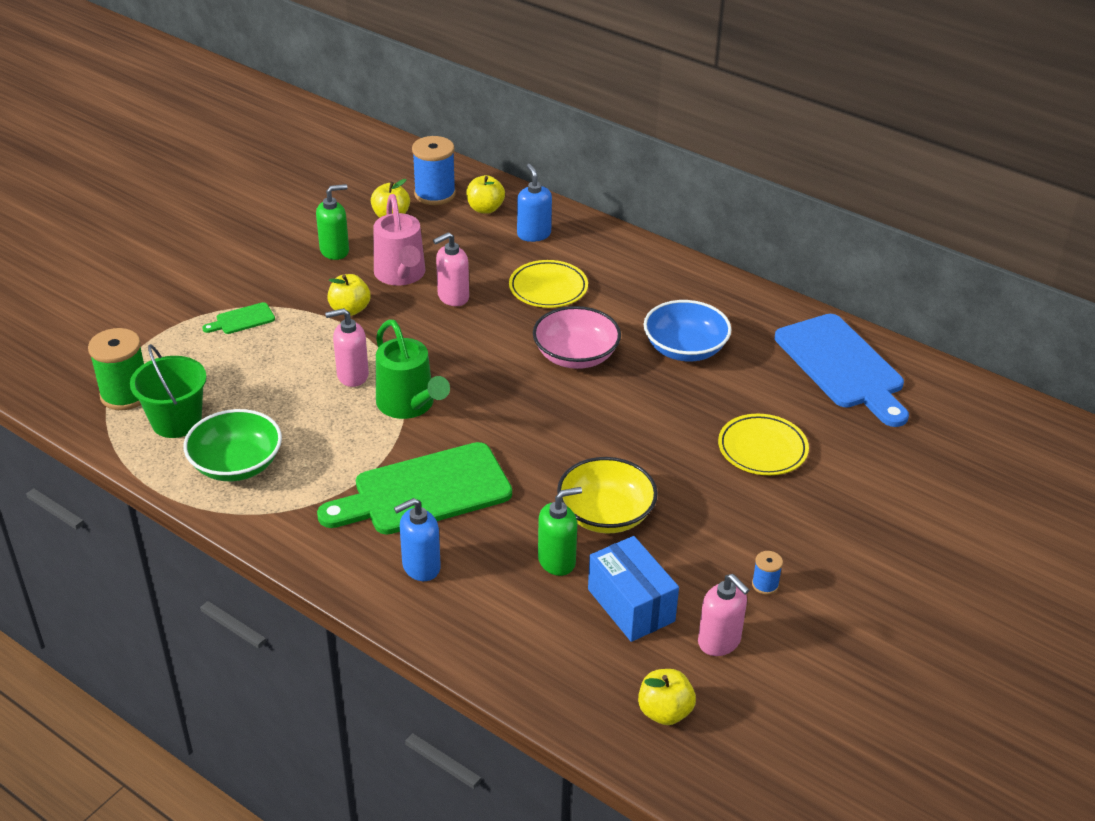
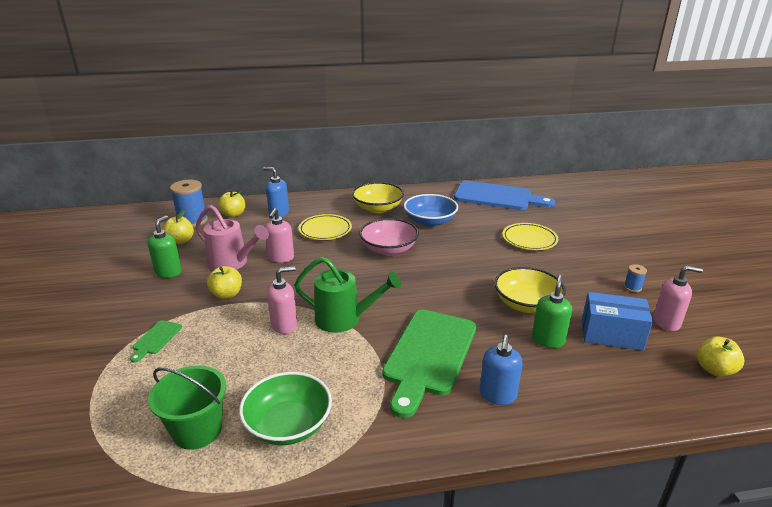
camera: 45 degrees left, 10 degrees down
green spool [88,328,144,410] -> none
pink soap dispenser [325,308,369,387] -> pink soap dispenser turned 150 degrees counterclockwise [267,266,297,334]
none -> yellow bowl [352,182,404,213]

